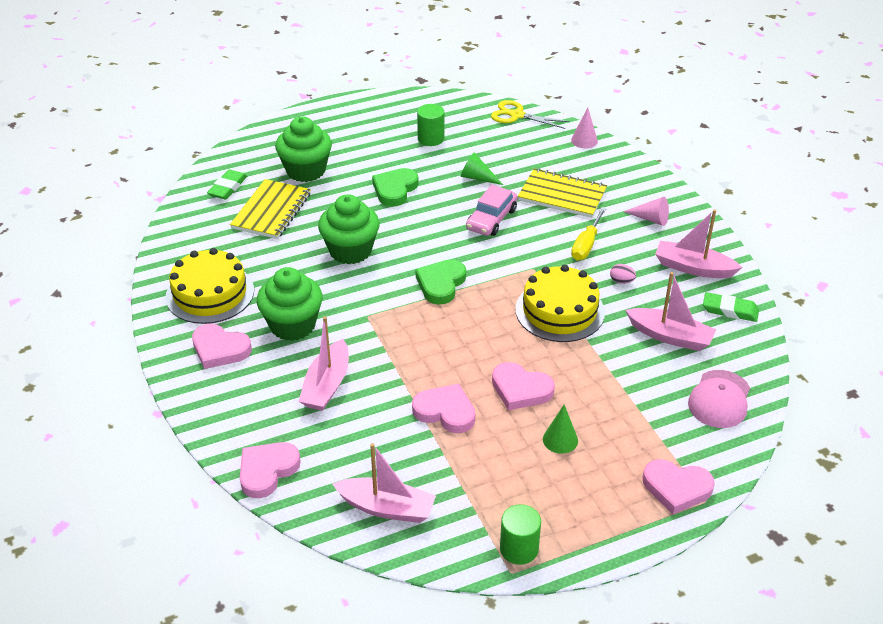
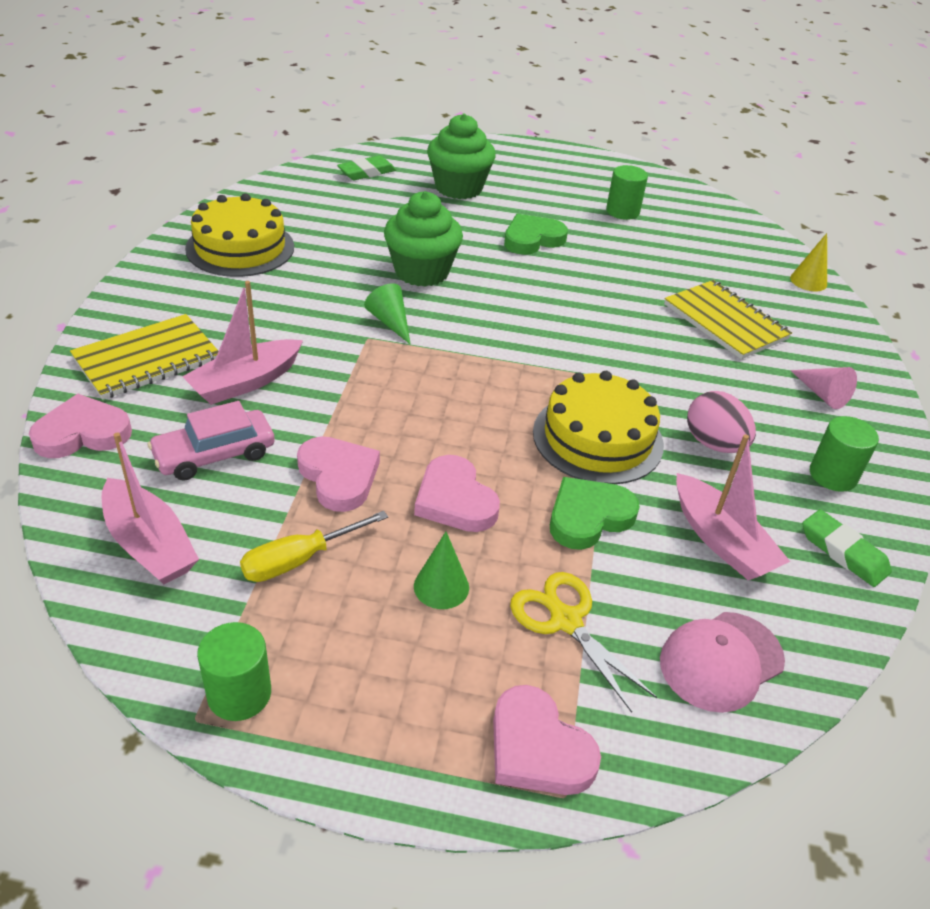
camera: 30 degrees right, 0 degrees up
pink heart [192,324,252,369] -> none
yellow notebook [230,179,311,239] -> yellow notebook moved to [70,314,218,400]
green cupcake [257,267,323,341] -> none
green heart [416,259,466,305] -> green heart moved to [550,477,640,550]
green cone [461,152,503,185] -> green cone moved to [364,283,411,345]
pink car [466,185,518,236] -> pink car moved to [148,401,275,481]
yellow scissors [491,100,570,129] -> yellow scissors moved to [510,572,657,713]
pink cone [571,107,598,148] -> yellow cone [790,233,827,291]
yellow screwdriver [571,207,607,260] -> yellow screwdriver moved to [240,511,388,582]
pink egg [610,264,636,284] -> pink egg [687,391,756,453], size x1.90
pink boat [655,209,743,278] -> green cylinder [810,416,879,492]

